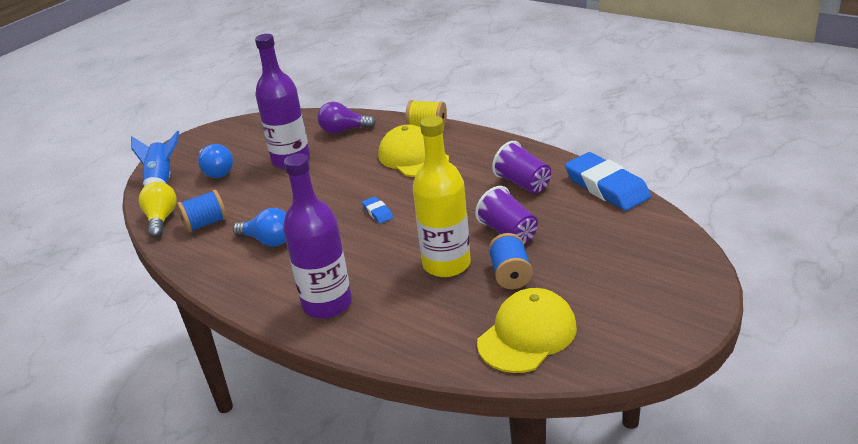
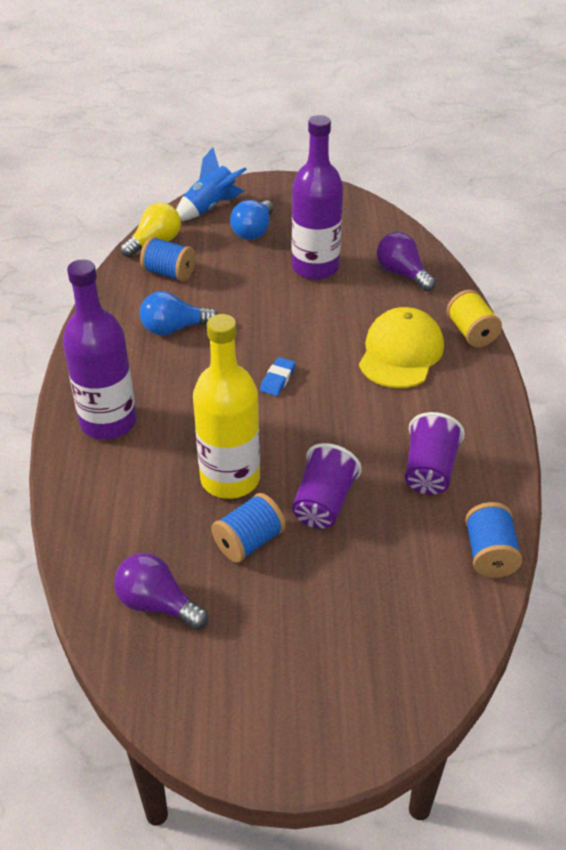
camera: 50 degrees right, 10 degrees up
blue light bulb [233,208,286,247] -> blue light bulb turned 90 degrees clockwise [140,291,218,336]
yellow cap [477,288,577,373] -> purple light bulb [114,553,209,630]
blue eraser [565,152,651,211] -> blue spool [465,502,522,578]

